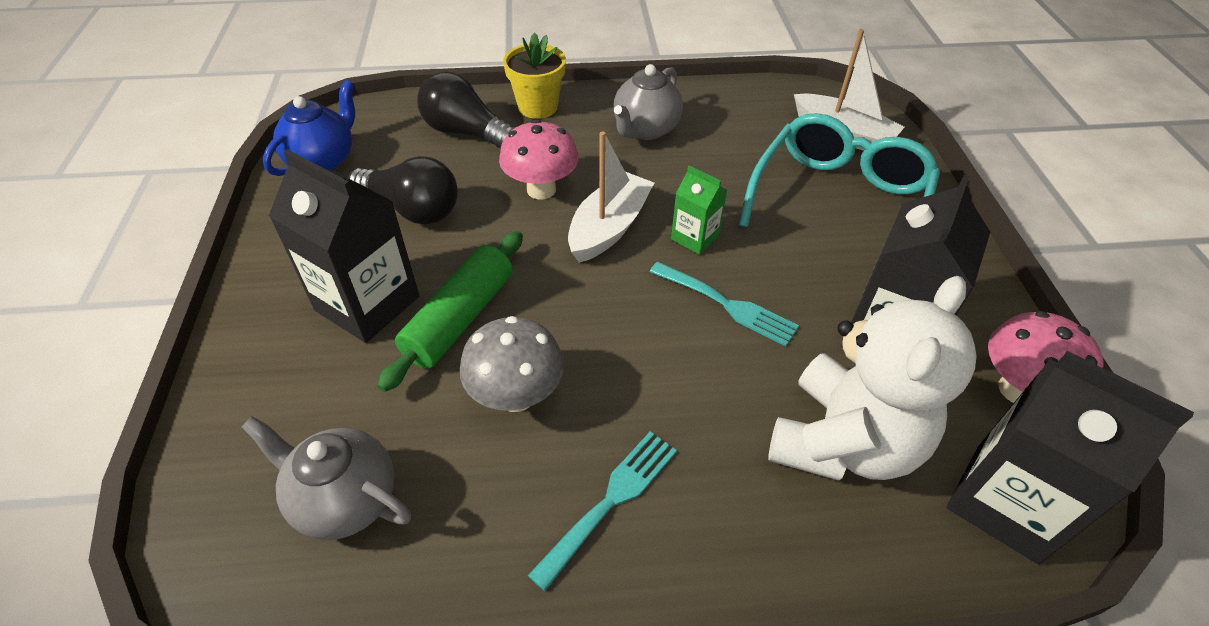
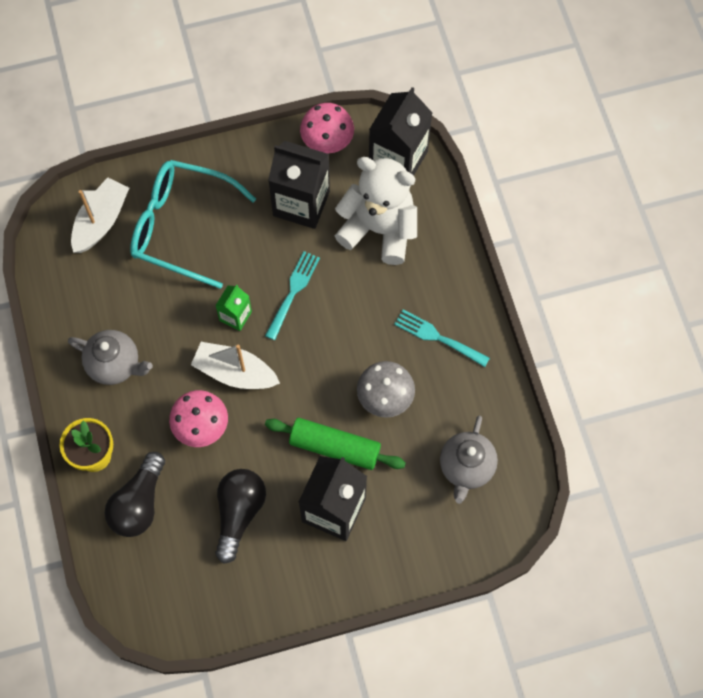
camera: 100 degrees left, 20 degrees up
blue teapot [263,80,355,176] -> none

